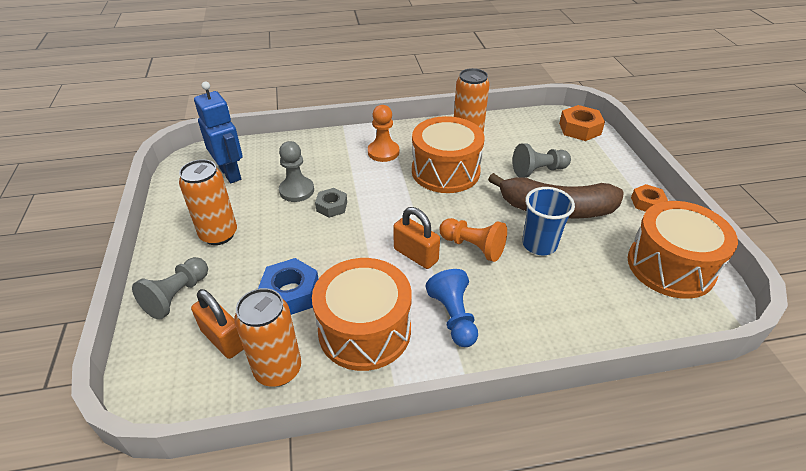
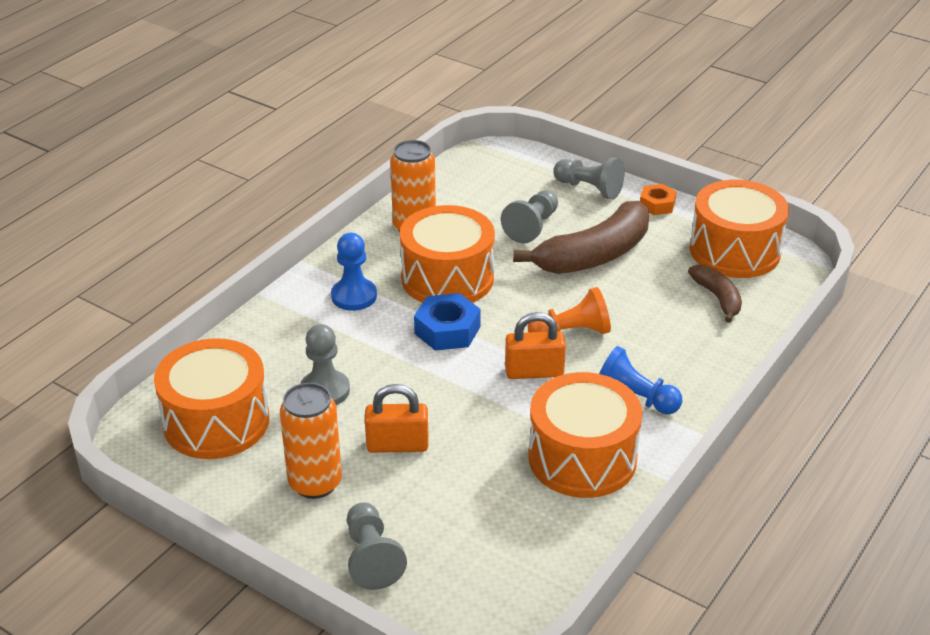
camera: 45 degrees left, 5 degrees down
orange padlock [191,289,244,359] -> orange padlock moved to [365,384,429,453]
blue robot [194,82,243,183] -> orange drum [154,338,269,459]
orange can [234,288,301,387] -> none
blue nut [258,258,318,315] -> blue nut moved to [414,293,481,351]
grey nut [315,188,347,218] -> none
orange pawn [368,105,399,162] -> blue pawn [331,233,377,311]
blue cup [522,187,575,255] -> none
orange nut [559,105,605,141] -> none
none -> grey pawn [553,157,624,200]
none -> brown banana [688,264,742,323]

